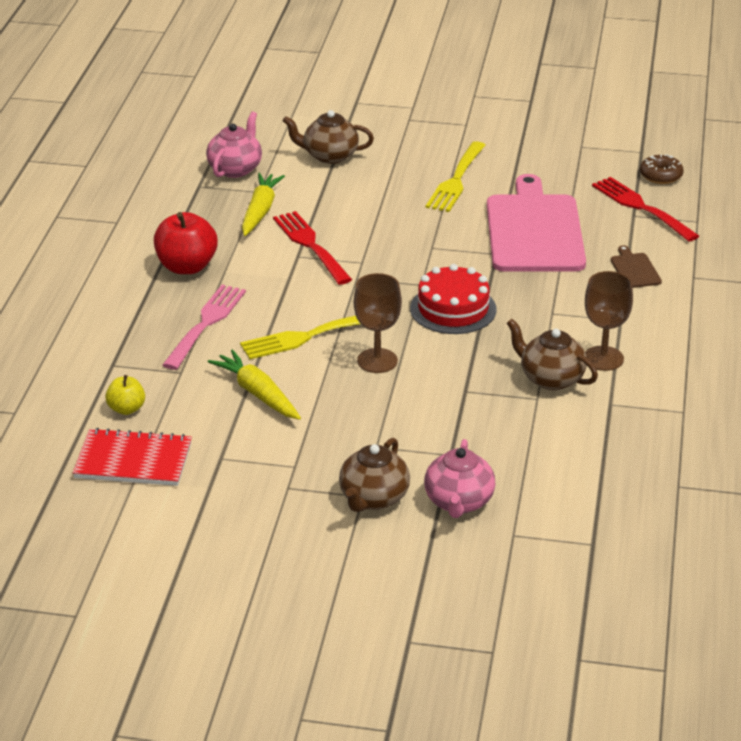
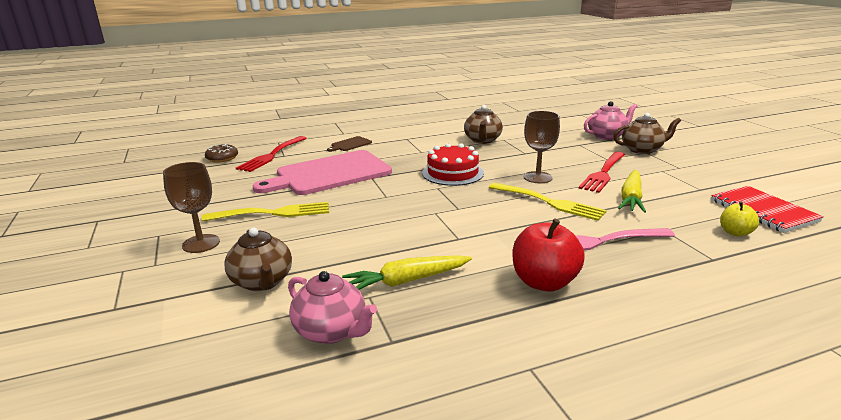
camera: 120 degrees left, 10 degrees down
pink teapot [206,111,262,178] -> pink teapot turned 135 degrees counterclockwise [288,271,377,344]
red fork [273,211,352,285] -> red fork moved to [579,152,625,193]
brown goblet [585,271,633,371] -> brown goblet moved to [163,162,220,253]

